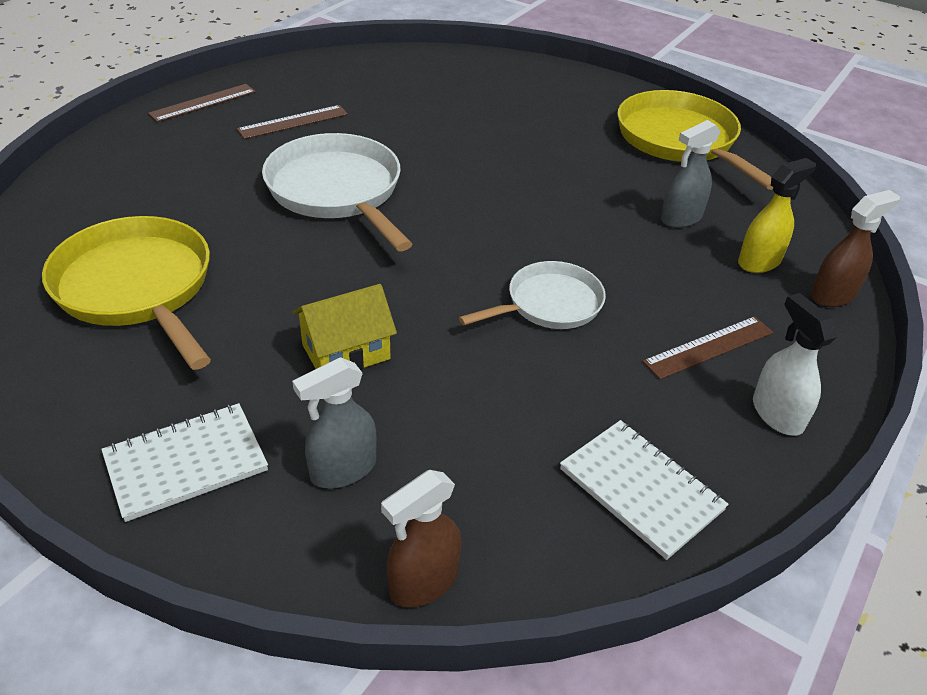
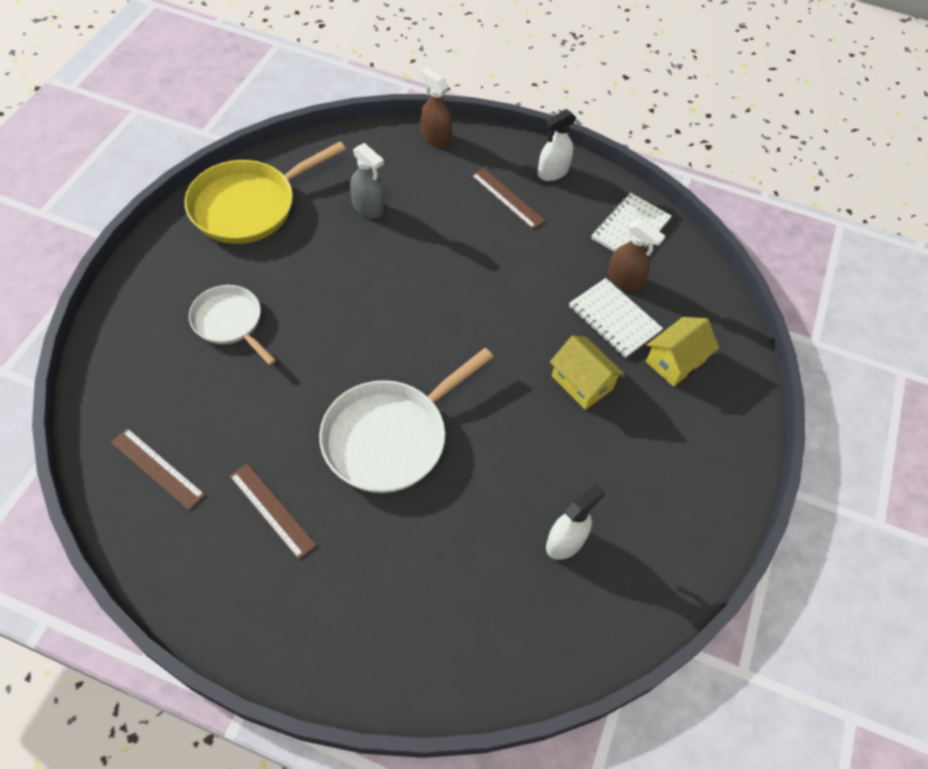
camera: 105 degrees left, 15 degrees up
yellow pan [42,216,211,370] -> white spray bottle [546,483,605,560]
white notebook [101,403,268,522] -> white notebook moved to [569,278,663,358]
brown ruler [148,84,256,122] -> brown ruler moved to [111,428,205,510]
grey spray bottle [292,357,377,488] -> yellow house [646,317,719,387]
brown spray bottle [381,470,462,608] -> brown spray bottle moved to [608,219,665,292]
white pan [459,261,606,329] -> white pan moved to [189,285,276,365]
yellow spray bottle [738,158,816,273] -> none

